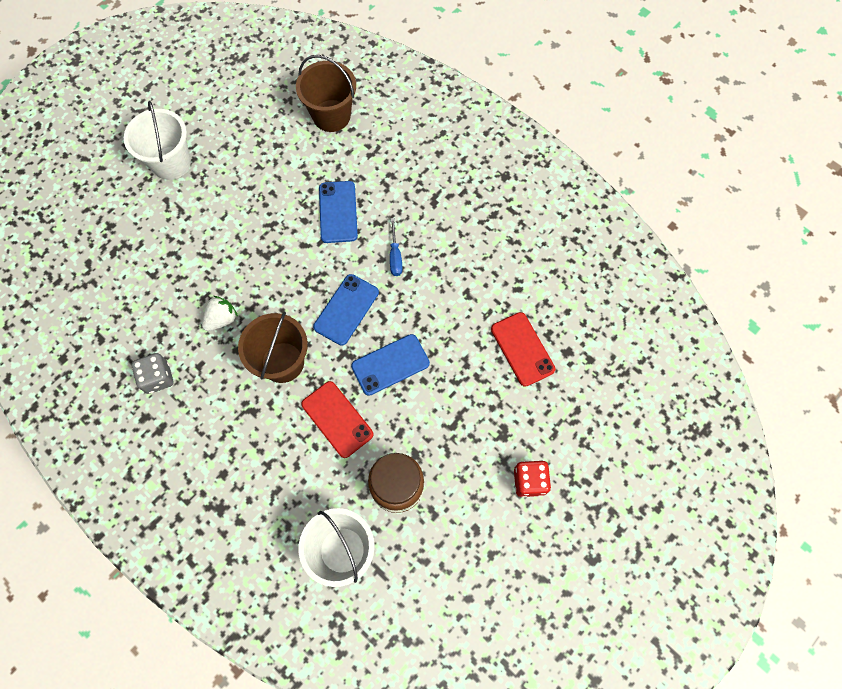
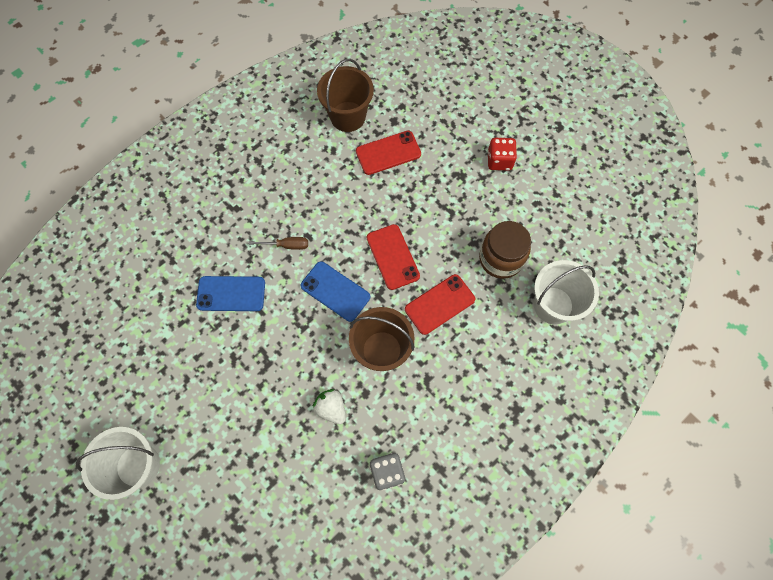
camera: 85 degrees left, 0 degrees up
brown bucket [296,55,356,132] -> brown bucket moved to [317,59,374,132]
blue phone [351,334,430,396] -> red phone [367,224,420,290]
blue screwdriver [390,218,403,276] -> brown screwdriver [249,237,308,250]

